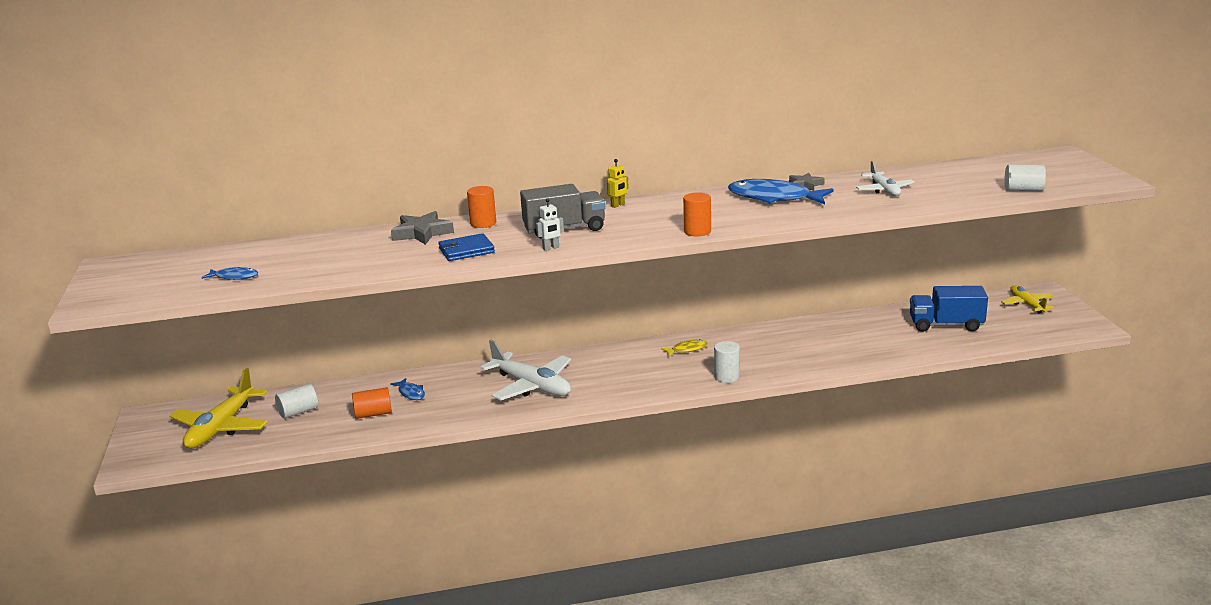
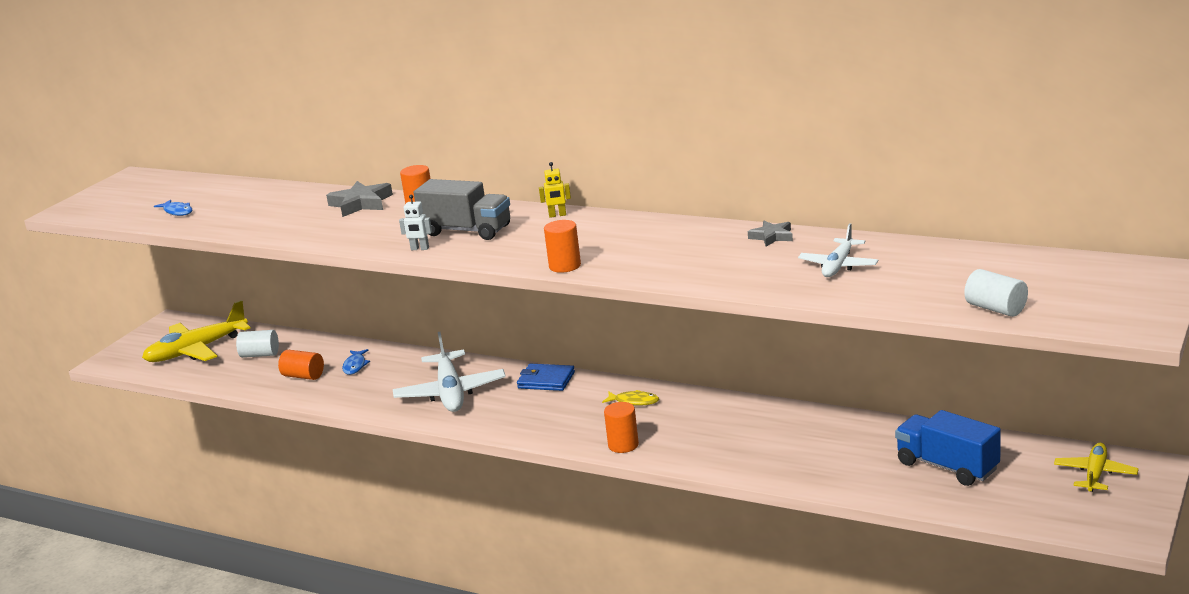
camera: 40 degrees right, 0 degrees up
blue wallet [438,233,495,261] -> blue wallet moved to [517,364,575,391]
white cylinder [714,341,740,383] -> orange cylinder [604,402,639,453]
blue fish [728,179,833,204] -> none

